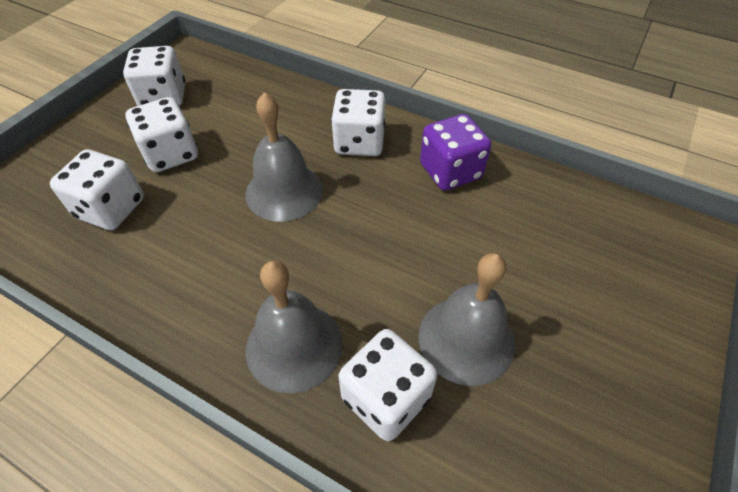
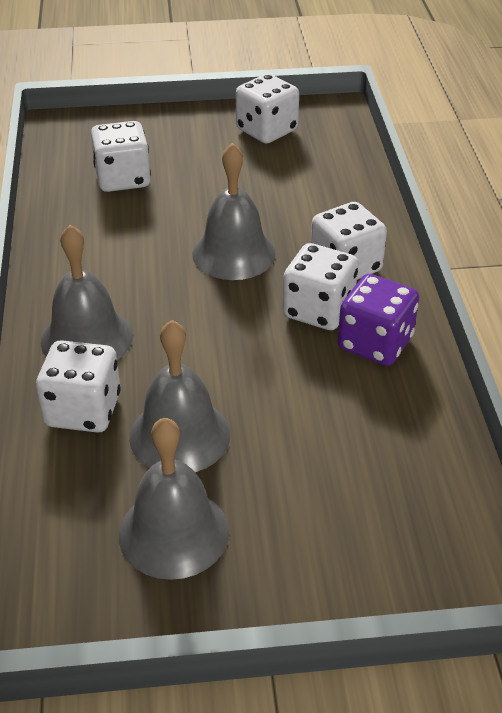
camera: 55 degrees right, 10 degrees down
white dice [126,97,198,172] -> white dice moved to [282,243,358,330]
none -> grey bell [119,417,229,580]

